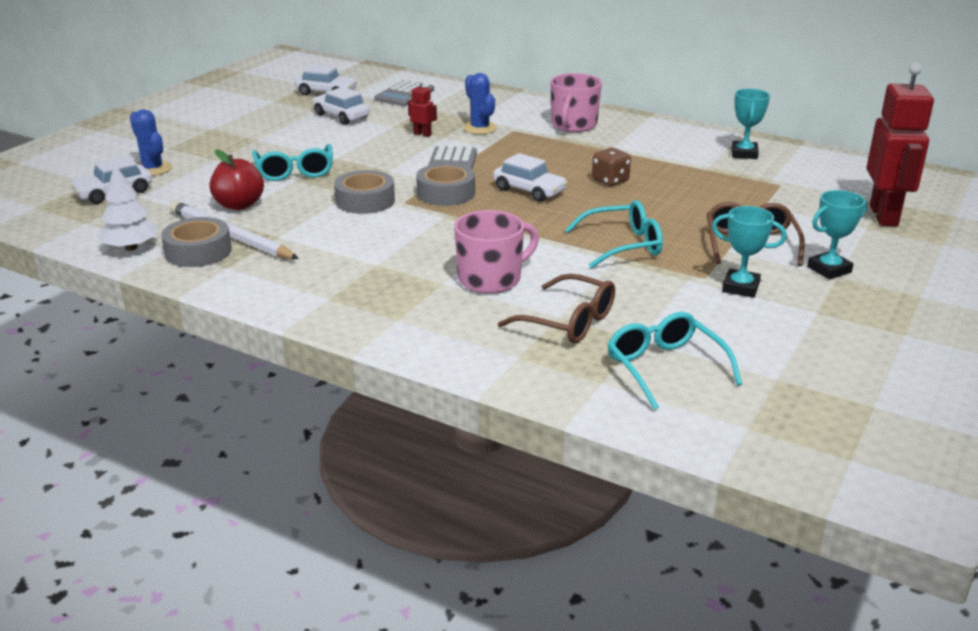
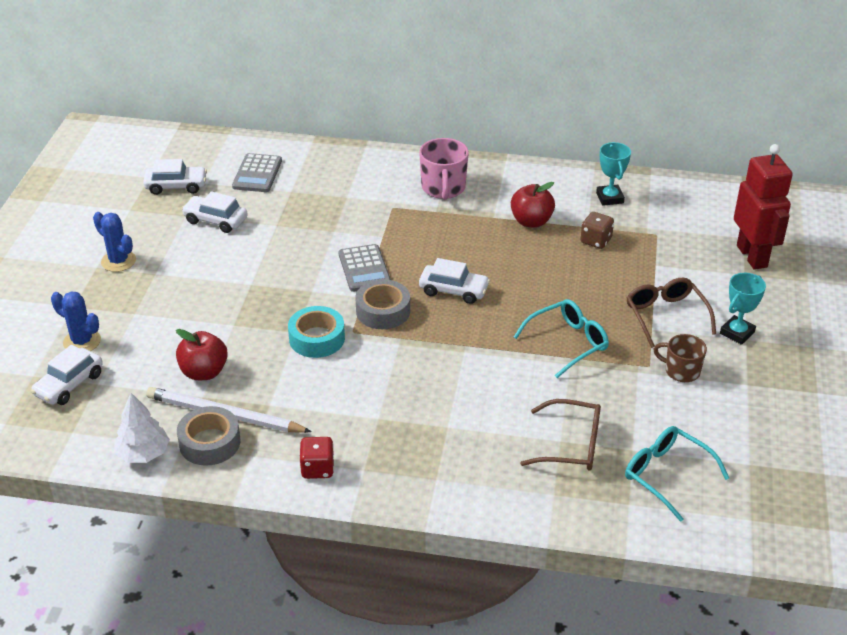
camera: 20 degrees left, 10 degrees up
turquoise glasses [252,144,333,181] -> none
grey tape [334,170,395,214] -> turquoise tape [288,306,345,358]
red robot [408,79,437,137] -> none
pink mug [454,210,539,294] -> none
blue cactus [463,73,497,134] -> blue cactus moved to [93,212,136,272]
brown dice [592,148,631,186] -> brown dice moved to [580,212,614,249]
turquoise trophy [712,206,787,298] -> brown mug [654,334,707,382]
none -> red dice [299,437,334,479]
none -> red apple [511,182,555,228]

